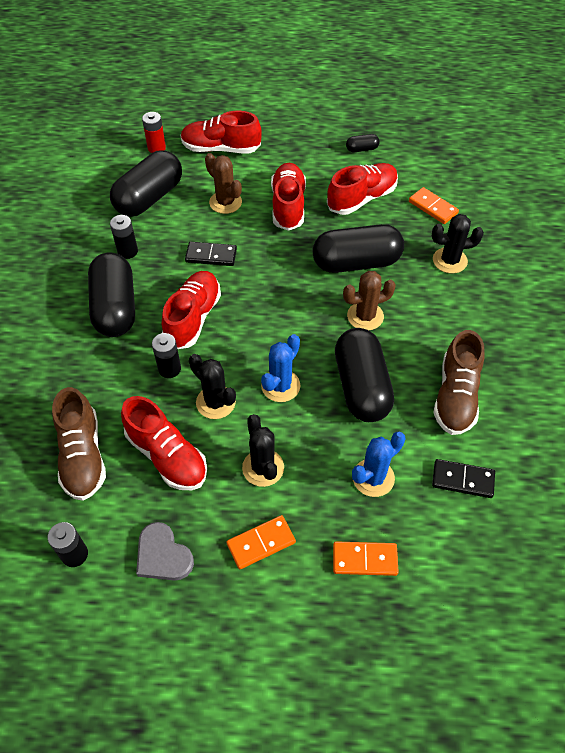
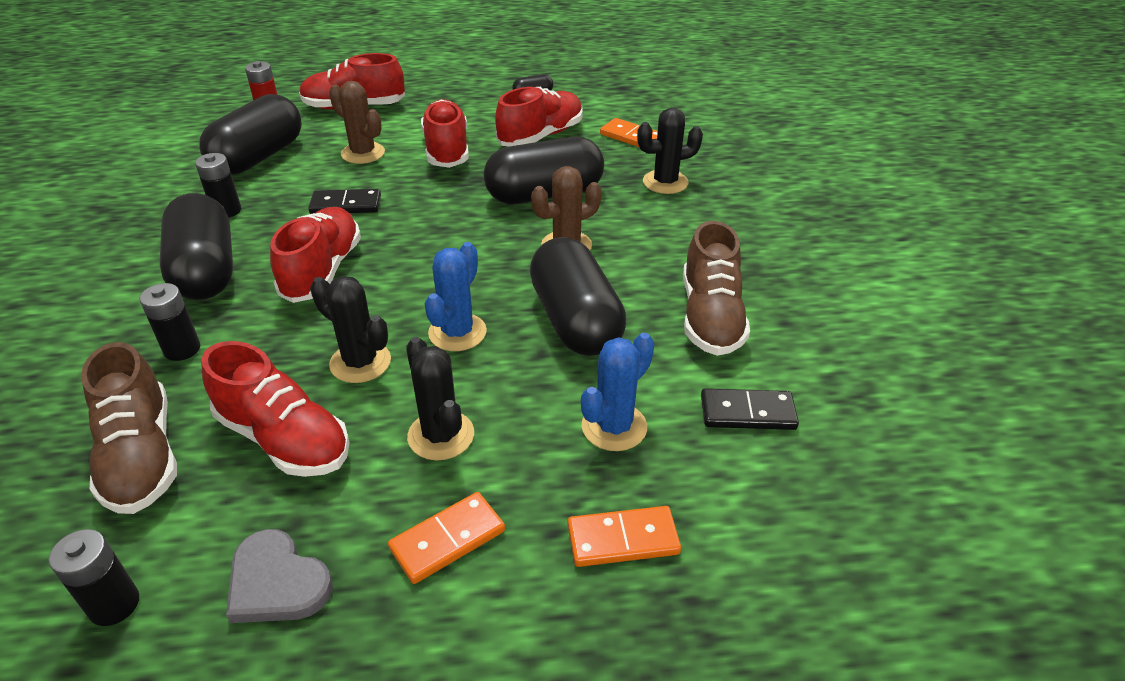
camera: 10 degrees left, 15 degrees down
black battery [152,333,181,378] -> black battery moved to [140,283,200,361]

